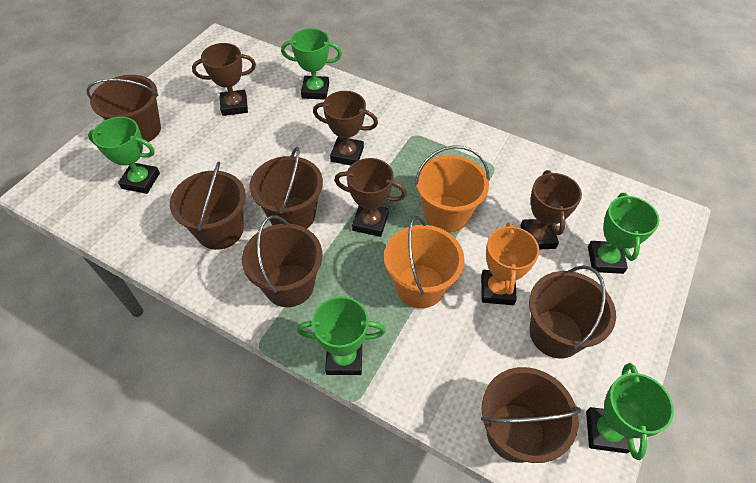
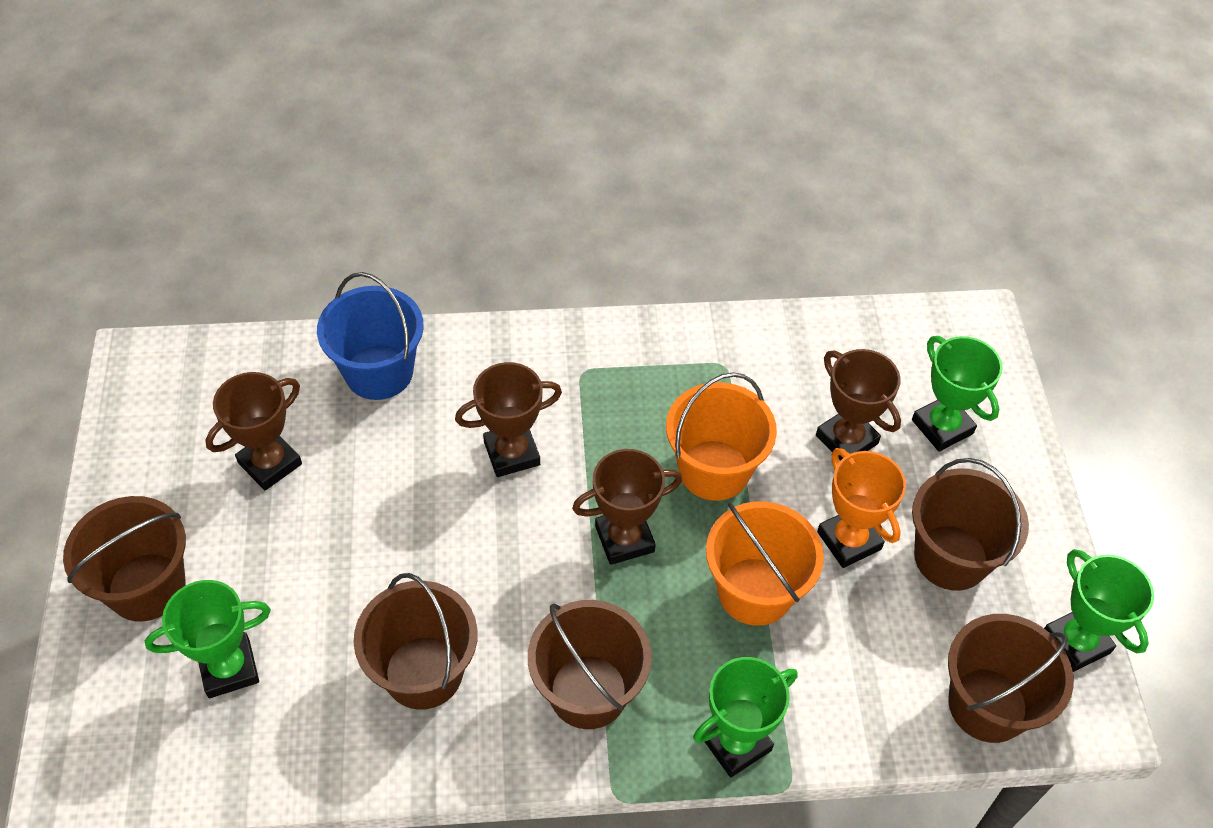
camera: 35 degrees left, 0 degrees up
brown bucket [249,147,323,229] -> none
green trophy [281,28,342,100] -> blue bucket [317,272,424,400]

